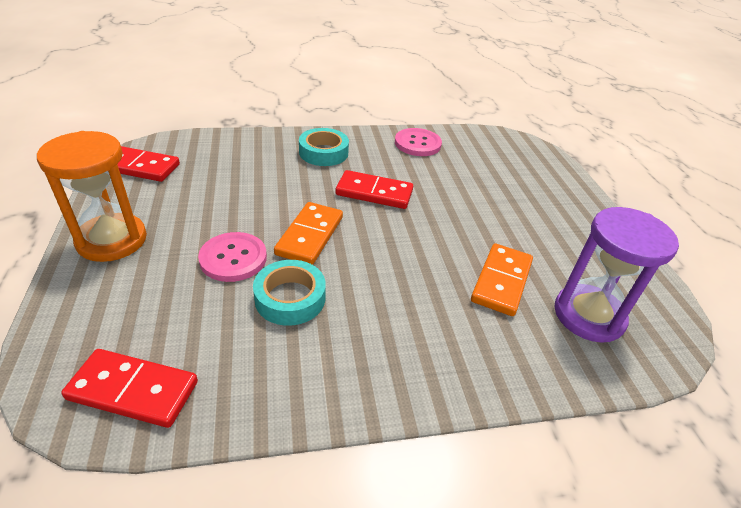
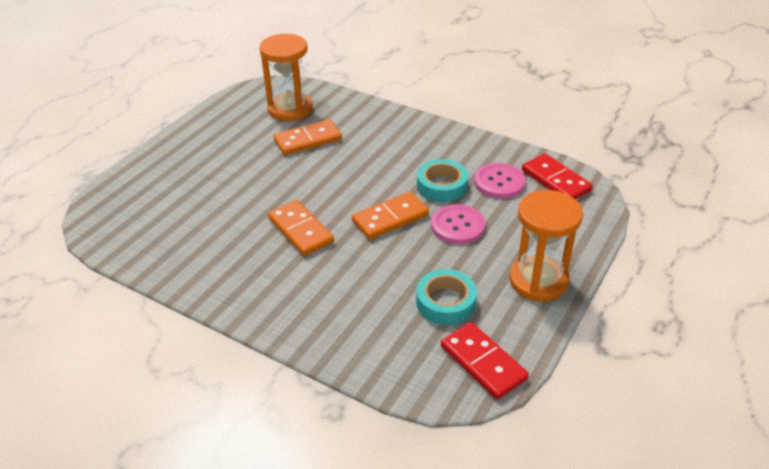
camera: 135 degrees left, 0 degrees up
turquoise tape [299,128,349,166] -> turquoise tape moved to [416,269,477,325]
red domino [335,170,413,209] -> orange domino [268,200,334,256]
pink button [395,128,442,156] -> pink button moved to [474,163,525,198]
purple hourglass [554,207,679,343] -> orange hourglass [259,34,313,121]

